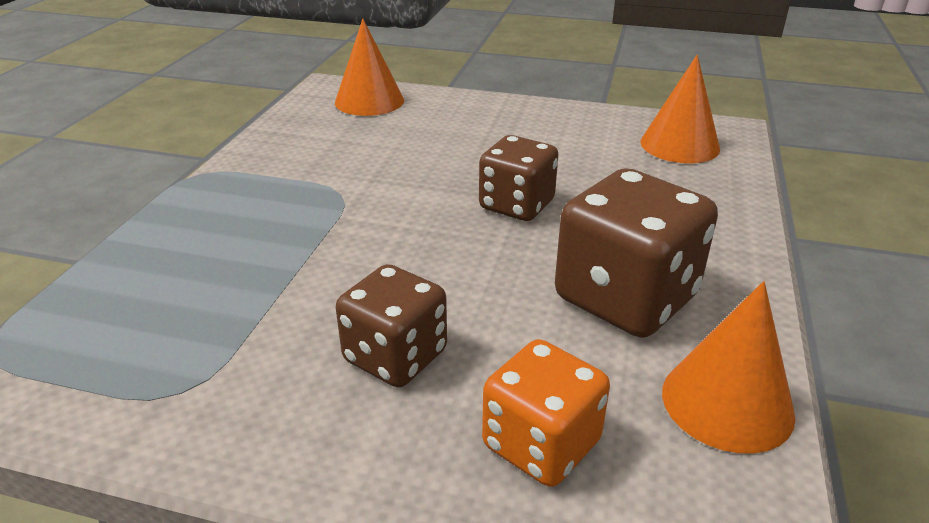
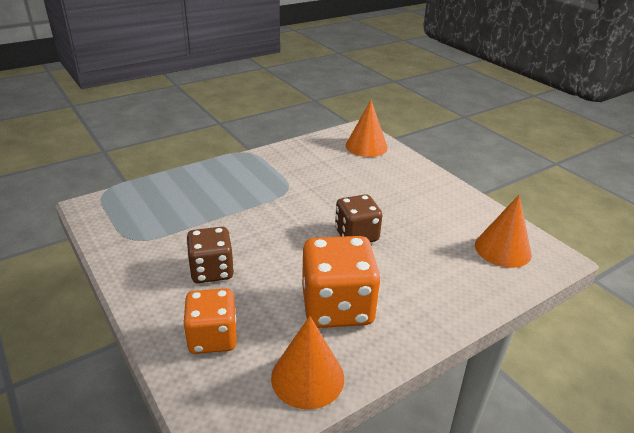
camera: 40 degrees right, 0 degrees up
brown dice [555,168,718,338] -> orange dice [302,236,381,328]

